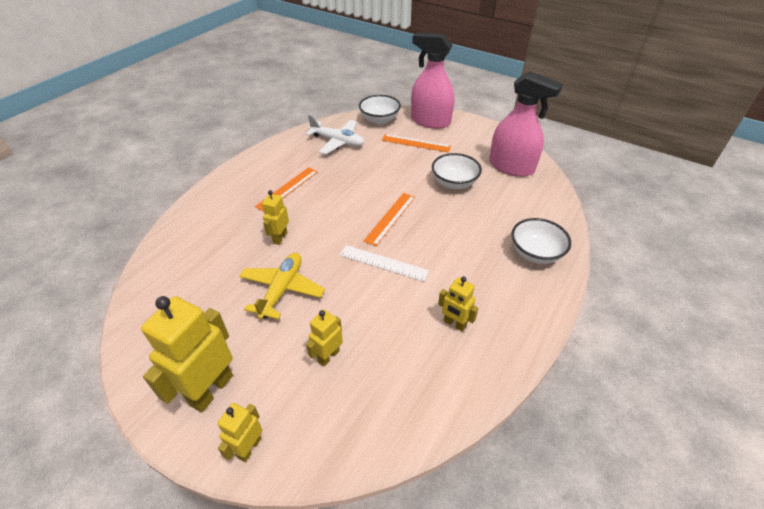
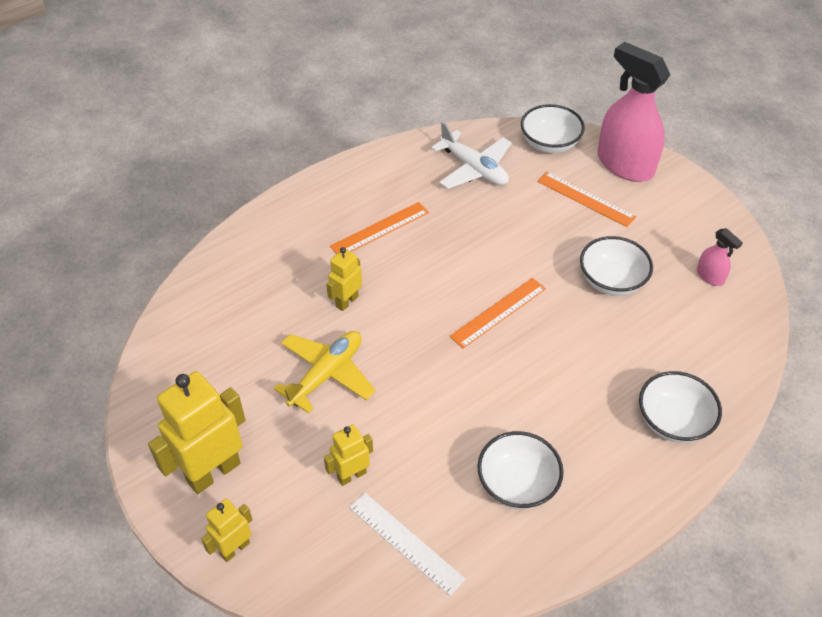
camera: 20 degrees right, 5 degrees up
white ruler [340,245,429,282] -> white ruler moved to [349,493,466,596]
yellow robot [438,277,478,332] -> white bowl [477,431,564,509]
pink spray bottle [489,71,563,177] -> pink spray bottle [697,228,743,286], size x0.44

